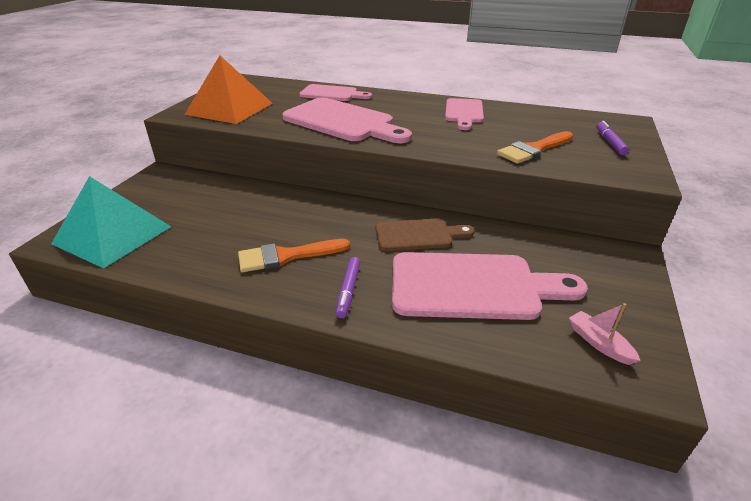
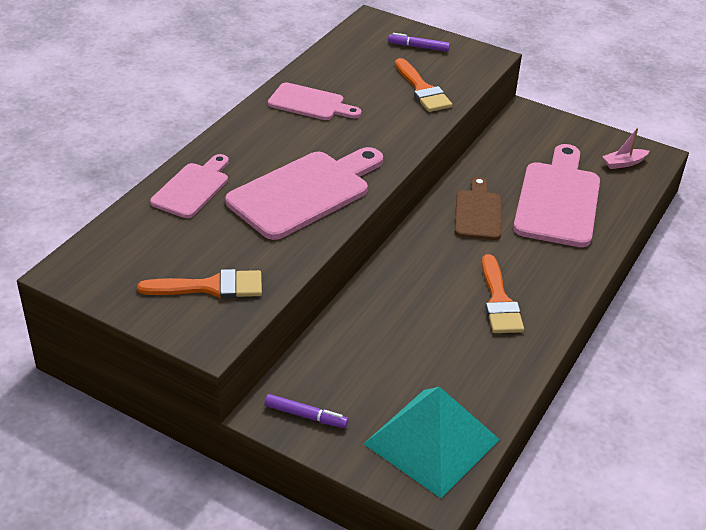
camera: 80 degrees left, 5 degrees up
orange pyramid [184,56,273,124] -> orange brush [137,269,262,299]
purple marker [336,257,360,318] -> purple marker moved to [265,394,349,428]

